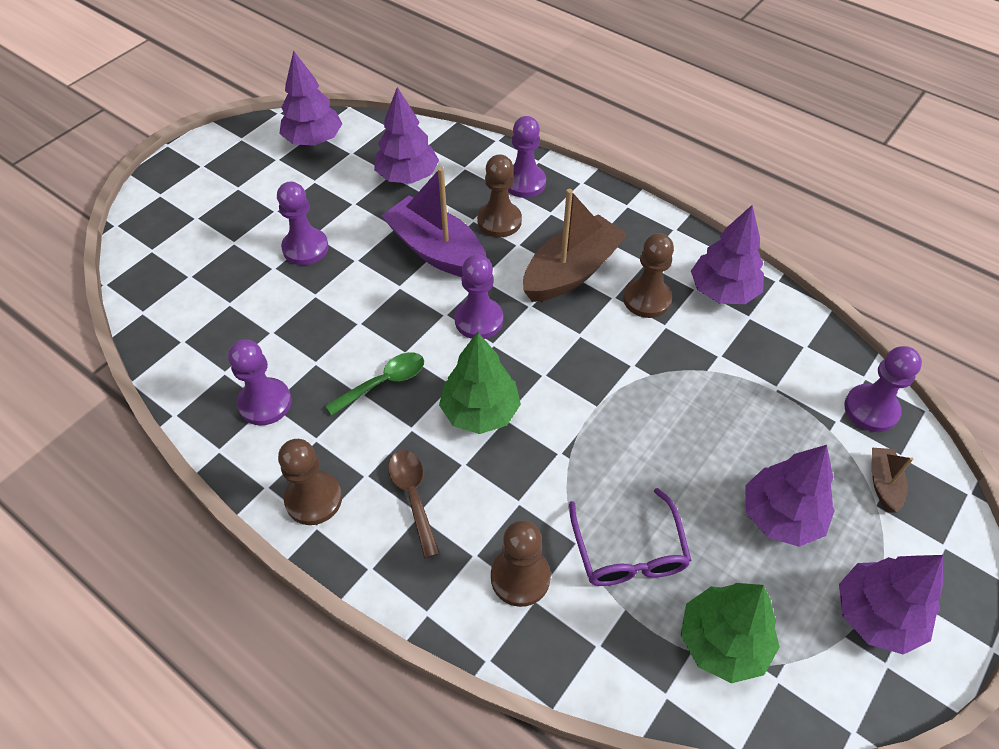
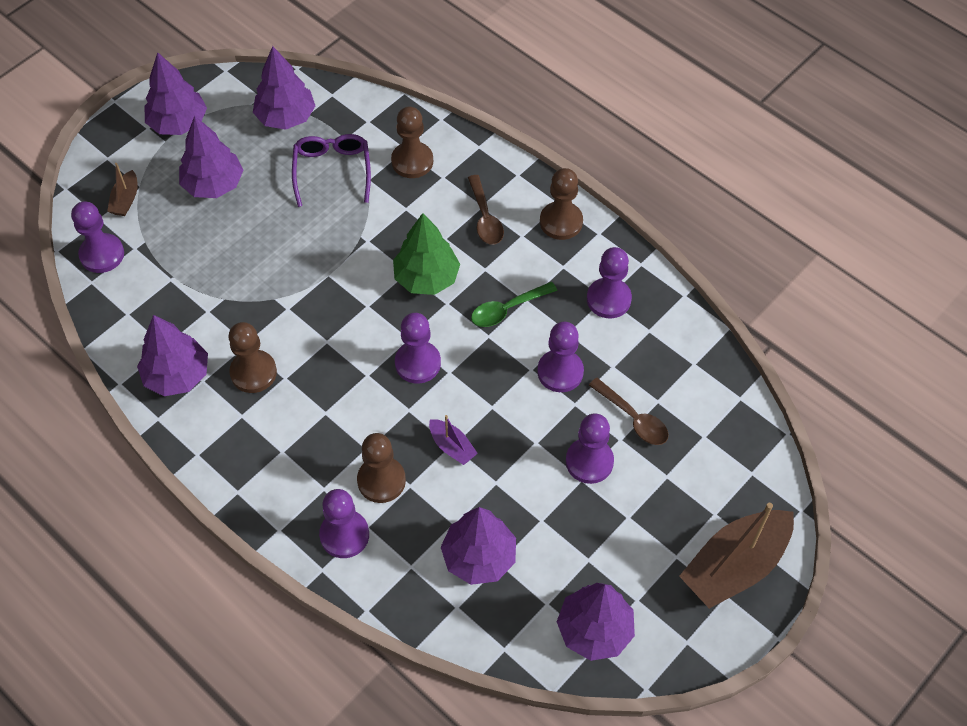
camera: 175 degrees left, 5 degrees up
purple boat [381,167,486,277] -> purple boat [429,415,478,465], size x0.47
brown boat [523,189,628,302] -> brown boat moved to [679,503,794,609]
green tree [681,583,780,683] -> purple tree [253,46,315,130]
none -> purple pawn [537,322,584,392]
none -> brown spoon [589,378,669,445]

